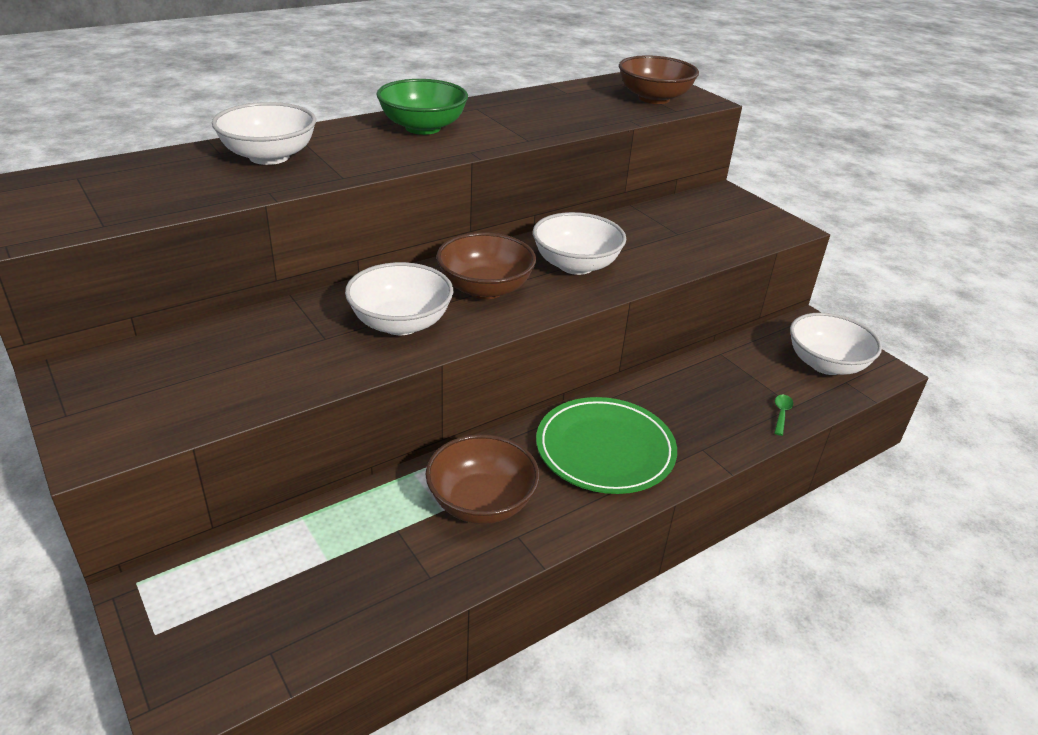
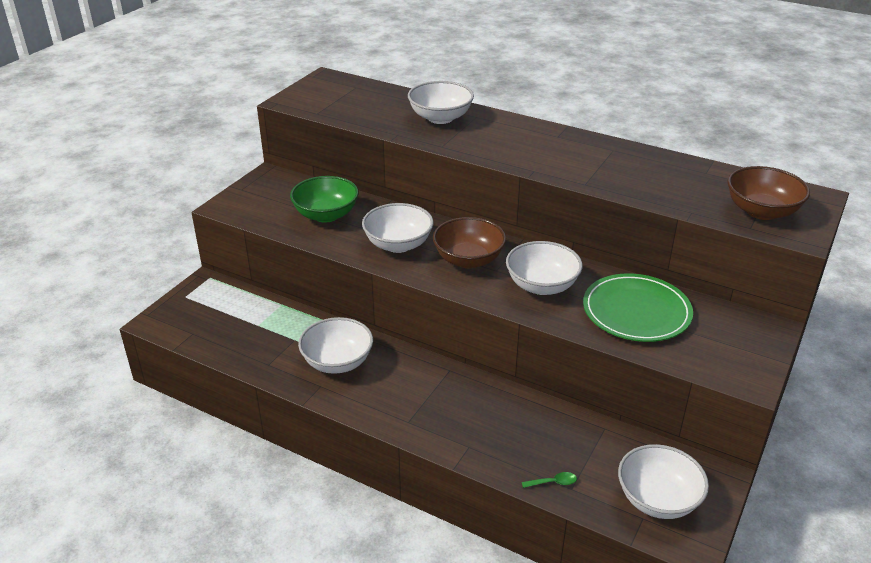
camera: 65 degrees right, 0 degrees up
green bowl [377,79,468,135] -> green bowl moved to [290,176,359,223]
brown bowl [425,434,540,524] -> white bowl [298,317,373,374]
green plate [536,397,677,494] -> green plate moved to [583,274,693,342]

